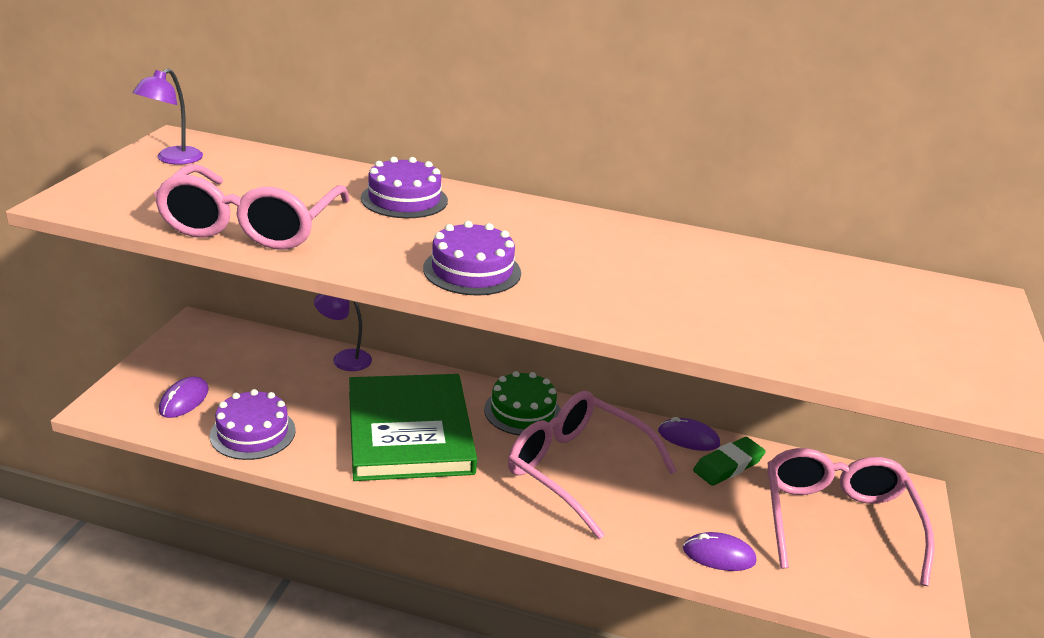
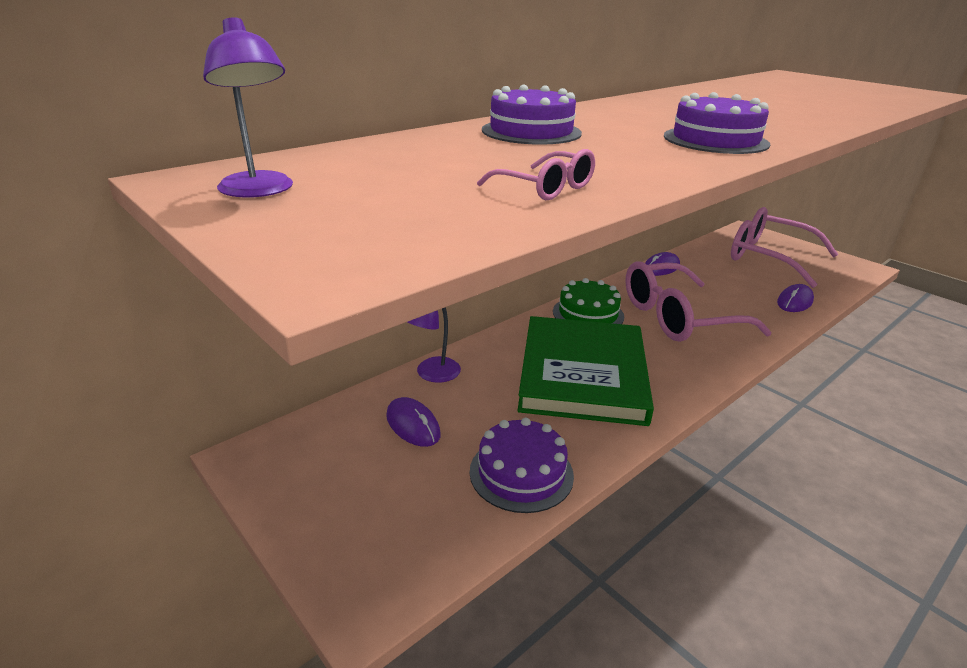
camera: 55 degrees left, 0 degrees up
pink glasses [154,164,350,250] -> pink glasses [477,149,595,200], size x0.43
purple mouse [159,376,209,418] -> purple mouse moved to [386,397,441,447]
green book [349,374,477,481] -> green book turned 75 degrees clockwise [517,316,654,426]
green eraser [693,437,766,486] -> none

